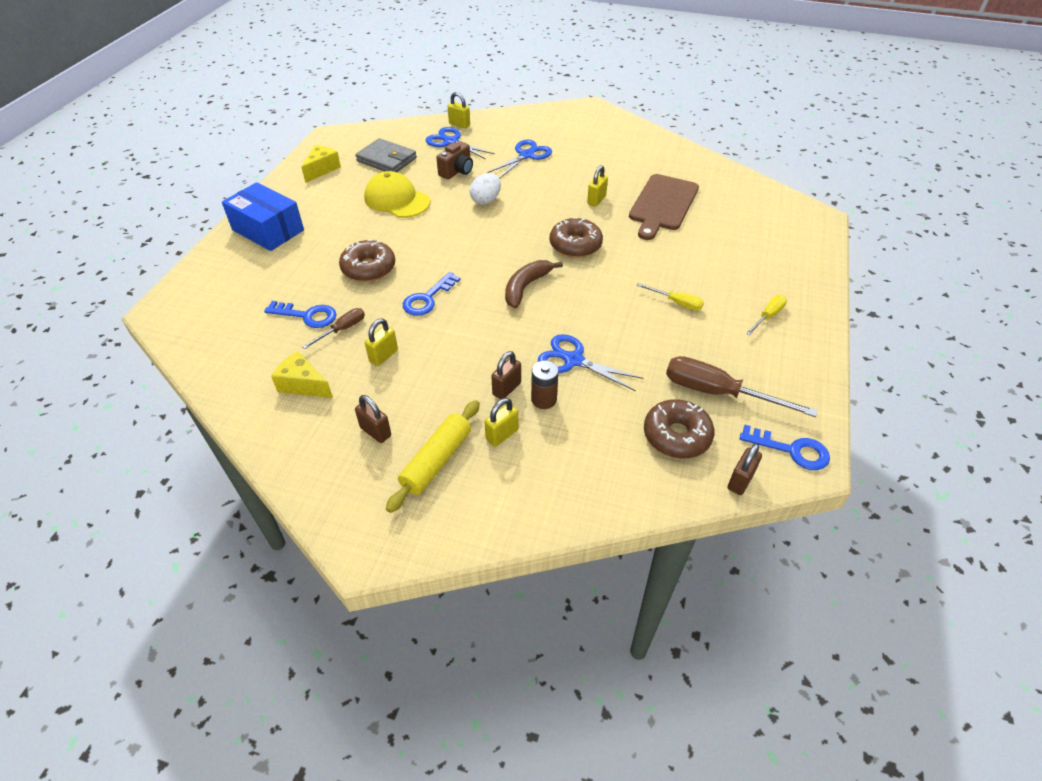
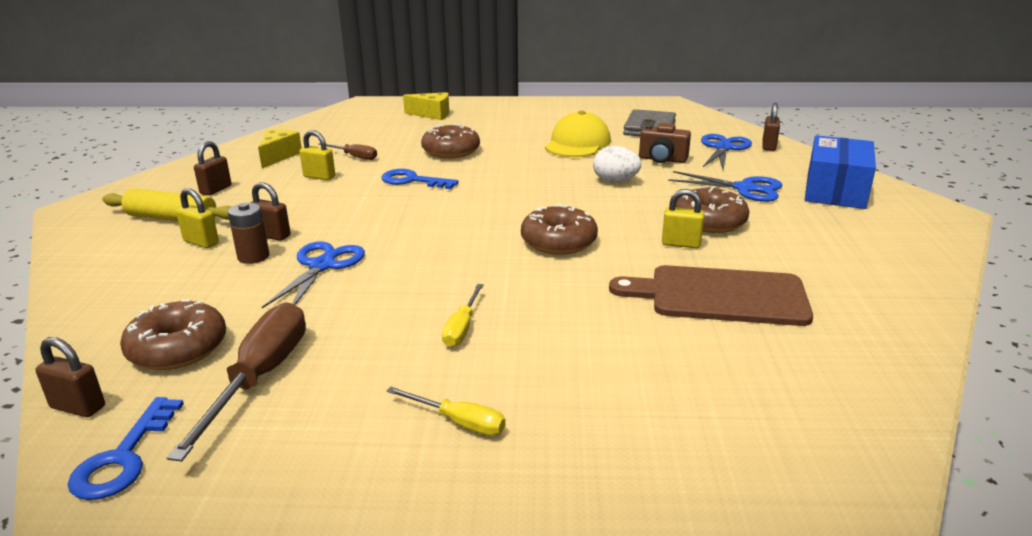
camera: 75 degrees right, 20 degrees down
blue box [222,182,304,251] -> blue box moved to [805,135,876,209]
blue key [264,301,336,328] -> none
yellow cheese [301,145,341,183] -> yellow cheese moved to [403,92,449,120]
yellow padlock [448,92,470,129] -> brown padlock [762,102,780,151]
brown banana [505,260,563,308] -> none
none -> brown donut [676,186,750,233]

